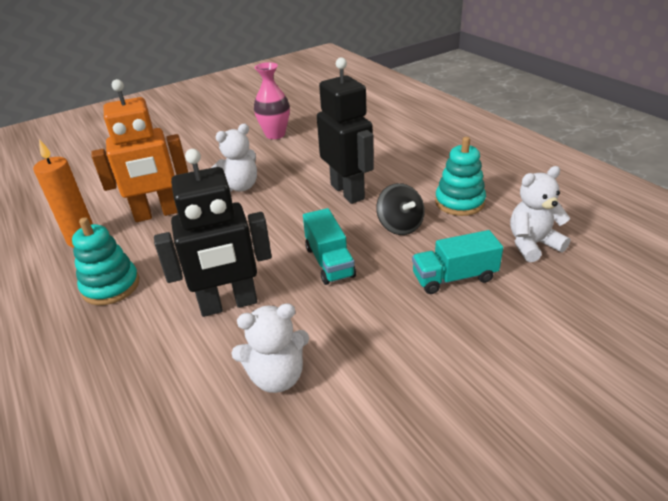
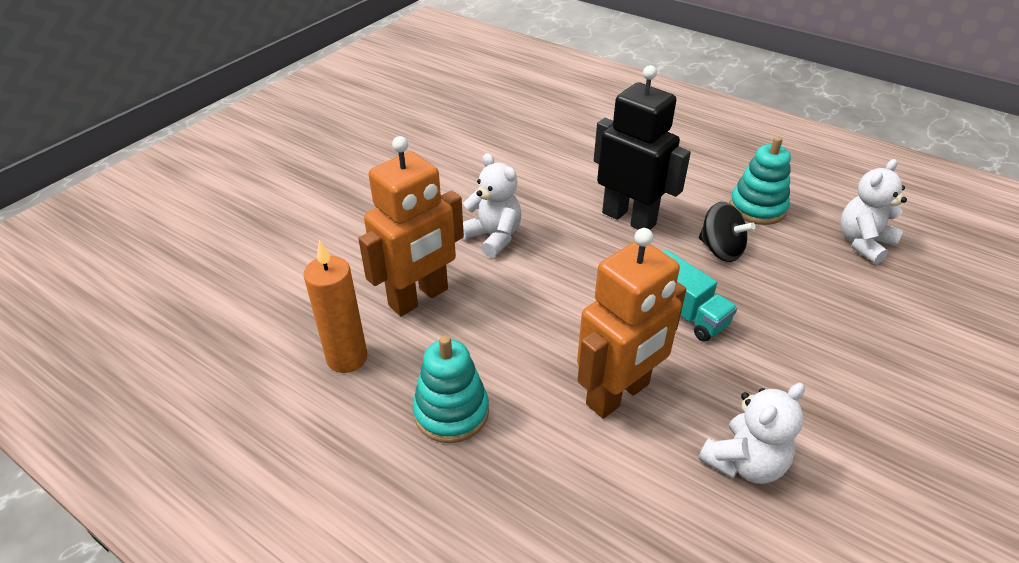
camera: 25 degrees left, 5 degrees up
black robot [154,149,272,317] -> orange robot [577,228,686,418]
white teddy bear [211,124,257,192] -> white teddy bear turned 75 degrees counterclockwise [463,153,521,258]
pink vase [254,62,290,139] -> none
turquoise truck [412,230,503,294] -> none

